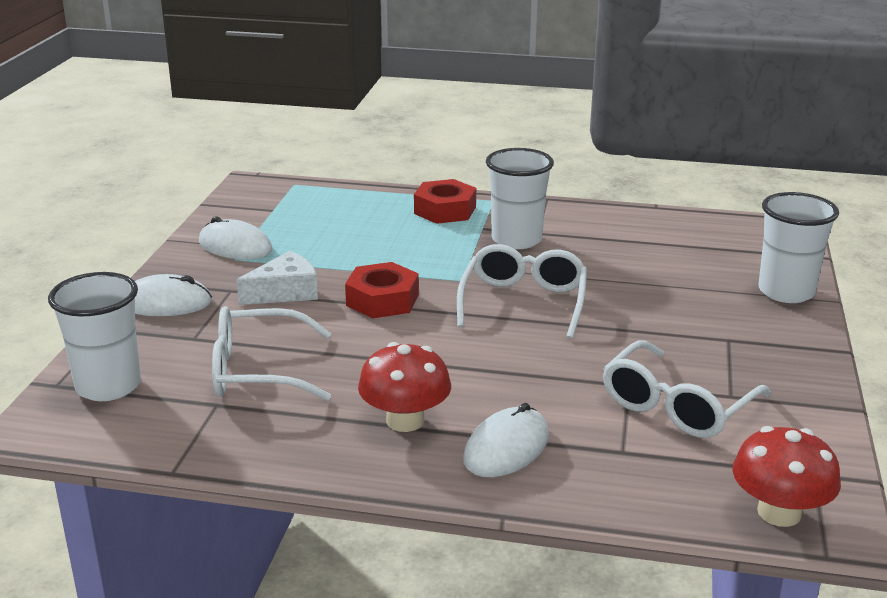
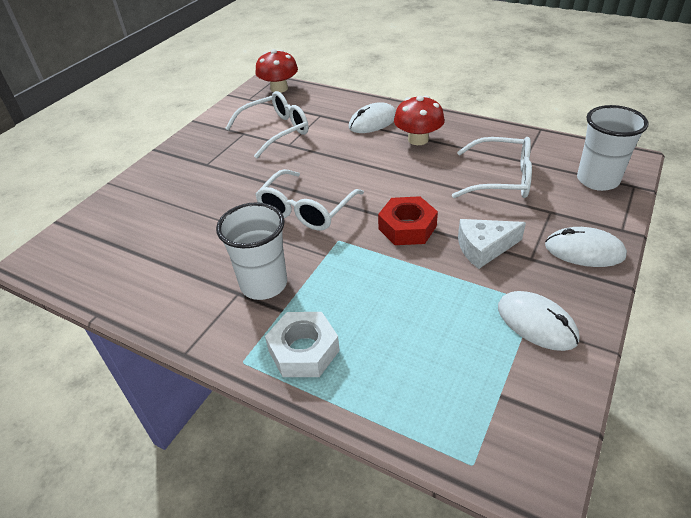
camera: 160 degrees left, 15 degrees up
red nut [414,179,476,224] -> white nut [265,312,340,377]
white cup [758,192,839,303] -> none

